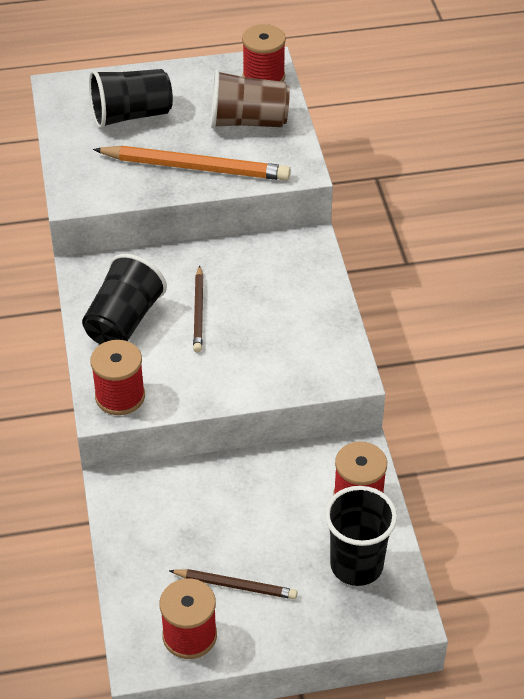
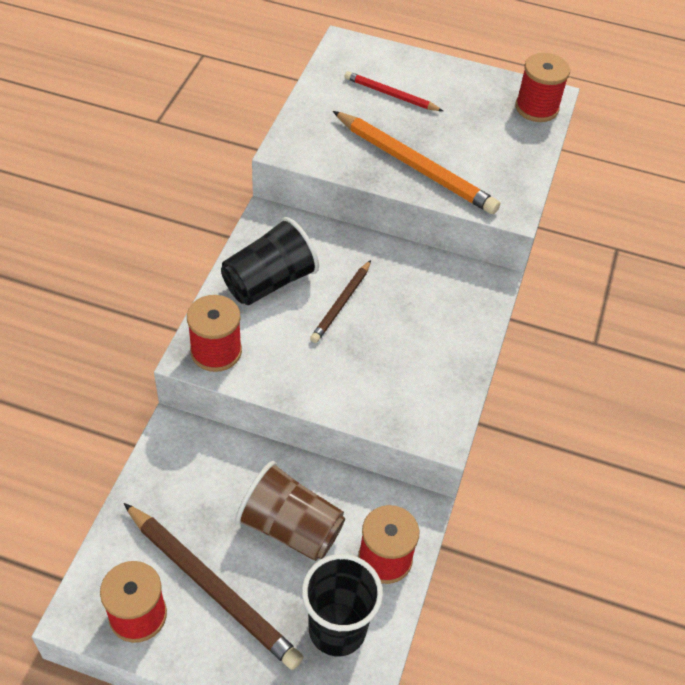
camera: 25 degrees right, 5 degrees up
black cup [89,69,173,129] -> red pencil [345,71,443,111]
brown pencil [169,569,297,599] -> brown pencil [124,503,303,670], size x1.79
brown cup [211,70,290,129] -> brown cup moved to [235,461,345,561]

